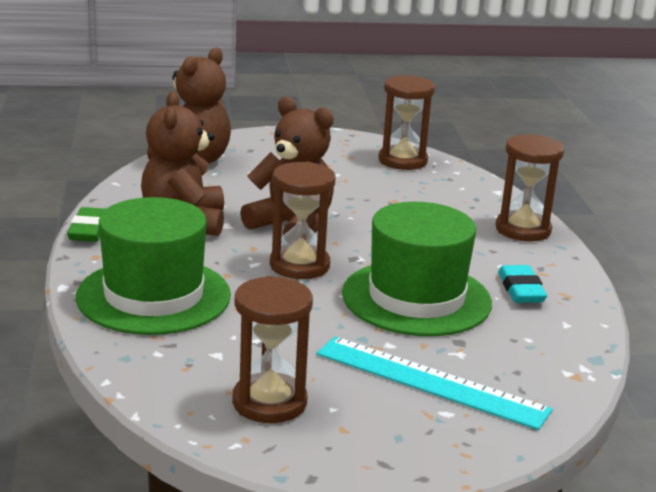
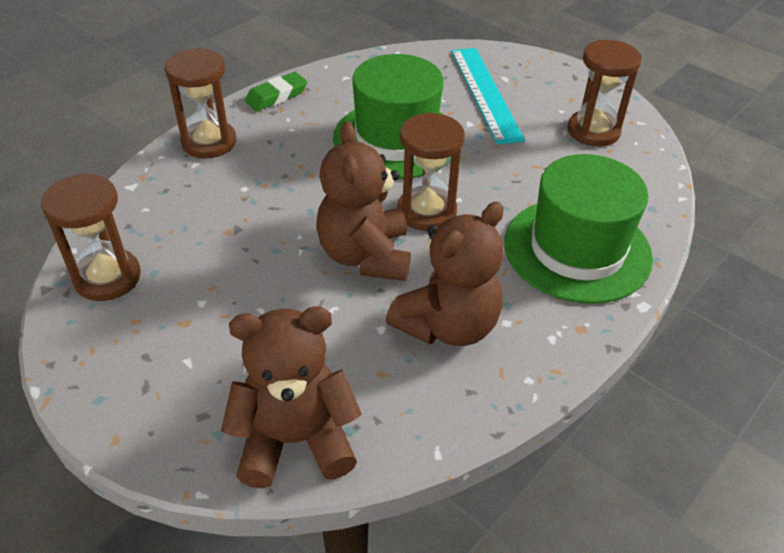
camera: 130 degrees left, 20 degrees up
green eraser [67,207,106,242] -> green eraser moved to [245,72,307,111]
turquoise eraser [498,265,547,303] -> none

